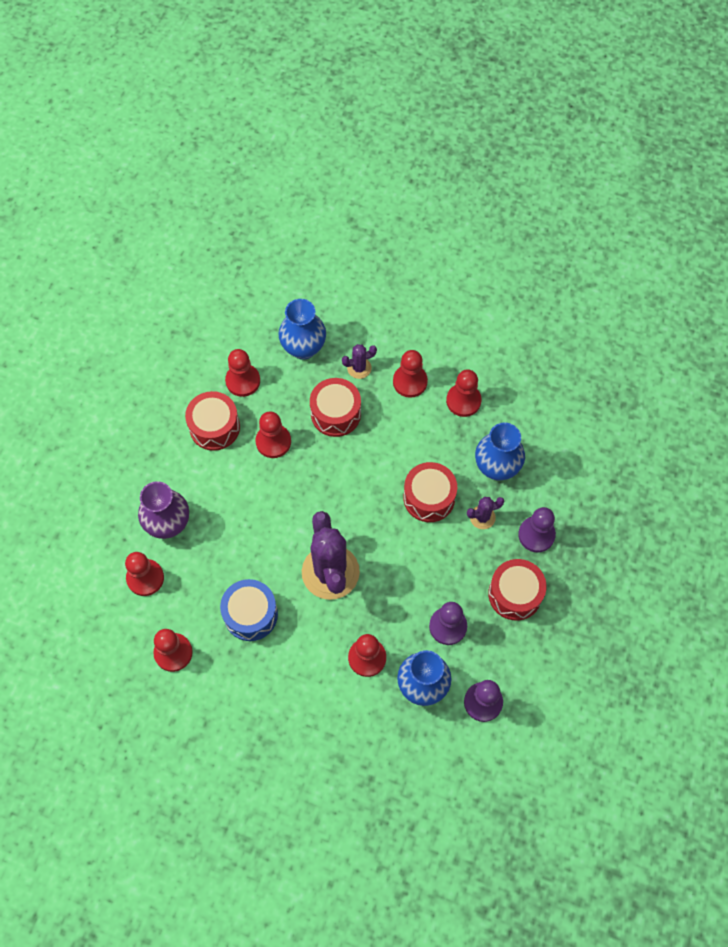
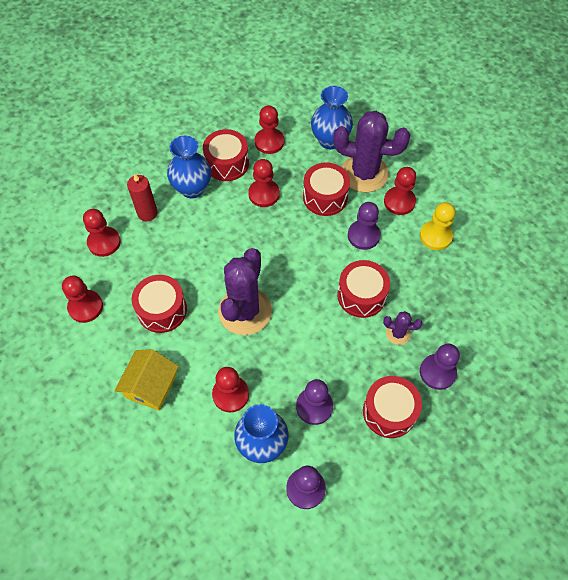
camera: 30 degrees right, 5 degrees down
purple vase [138,481,189,539] -> red candle [127,173,158,221]
blue drum [220,579,278,641] -> red drum [132,275,187,333]
purple cactus [342,344,377,379] -> purple cactus [333,111,411,192], size x2.20
red pawn [446,369,481,417] -> yellow pawn [420,202,455,250]
blue vase [475,422,525,480] -> blue vase moved to [167,136,211,198]
none -> yellow house [114,349,179,411]
none -> purple pawn [348,202,381,250]

